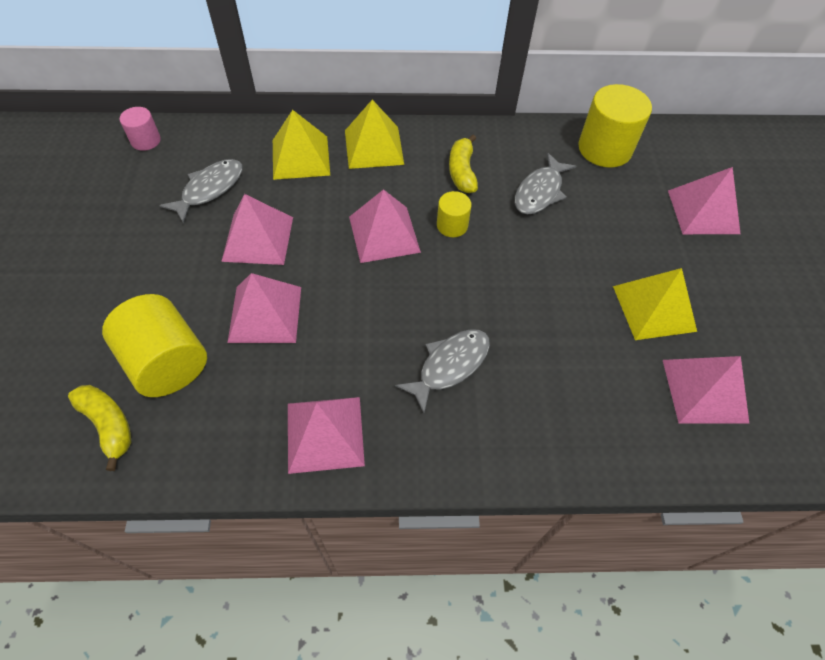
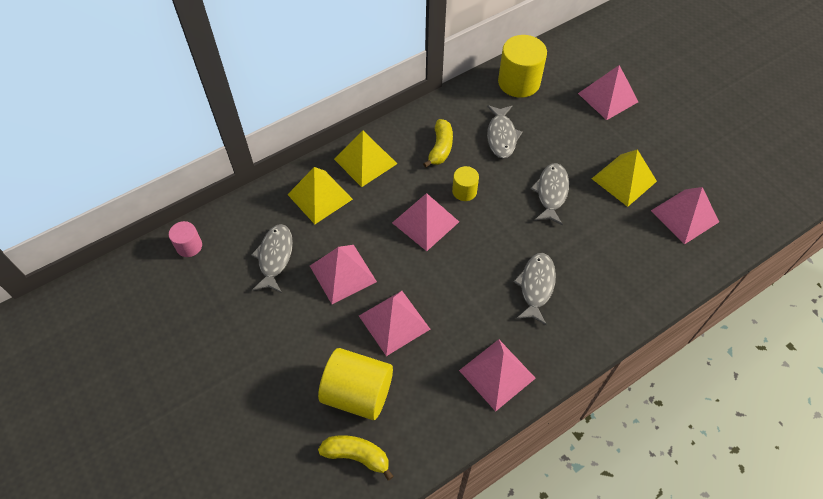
camera: 30 degrees left, 0 degrees up
yellow banana [449,134,478,193] -> yellow banana turned 135 degrees counterclockwise [423,119,453,168]
none -> grey fish [530,163,569,225]

